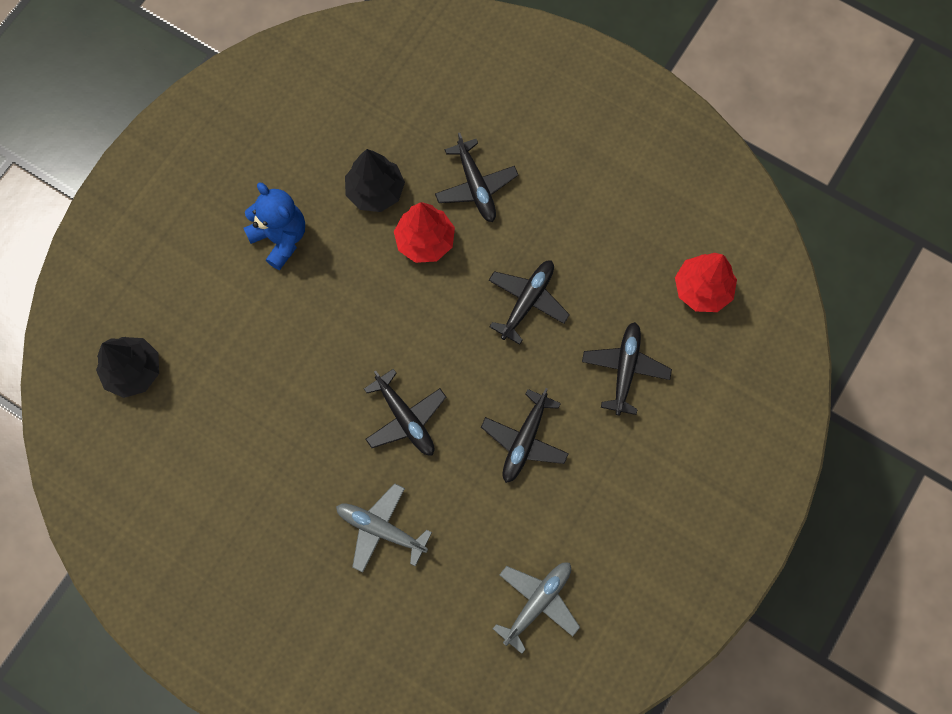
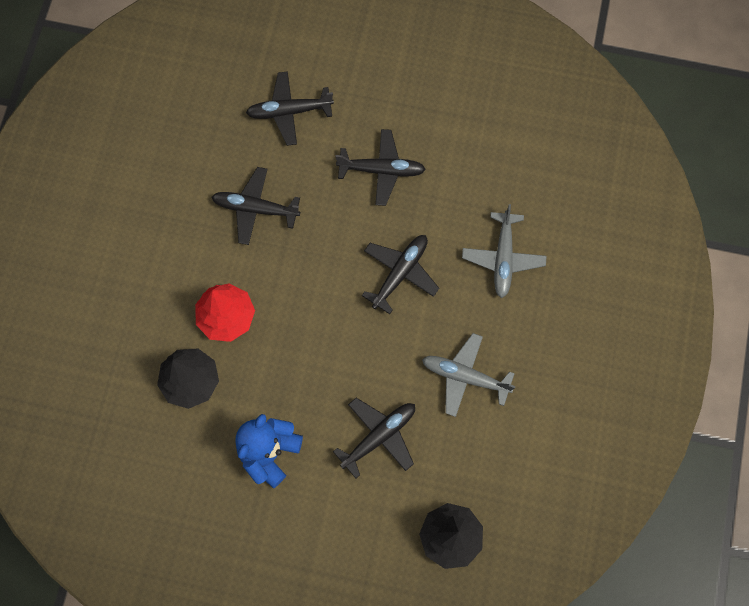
camera: 110 degrees left, 0 degrees up
black plane [435,133,518,222] -> black plane moved to [333,398,415,478]
grey plane [493,562,580,654] -> grey plane moved to [422,333,516,417]
red tree [675,253,737,312] -> none

